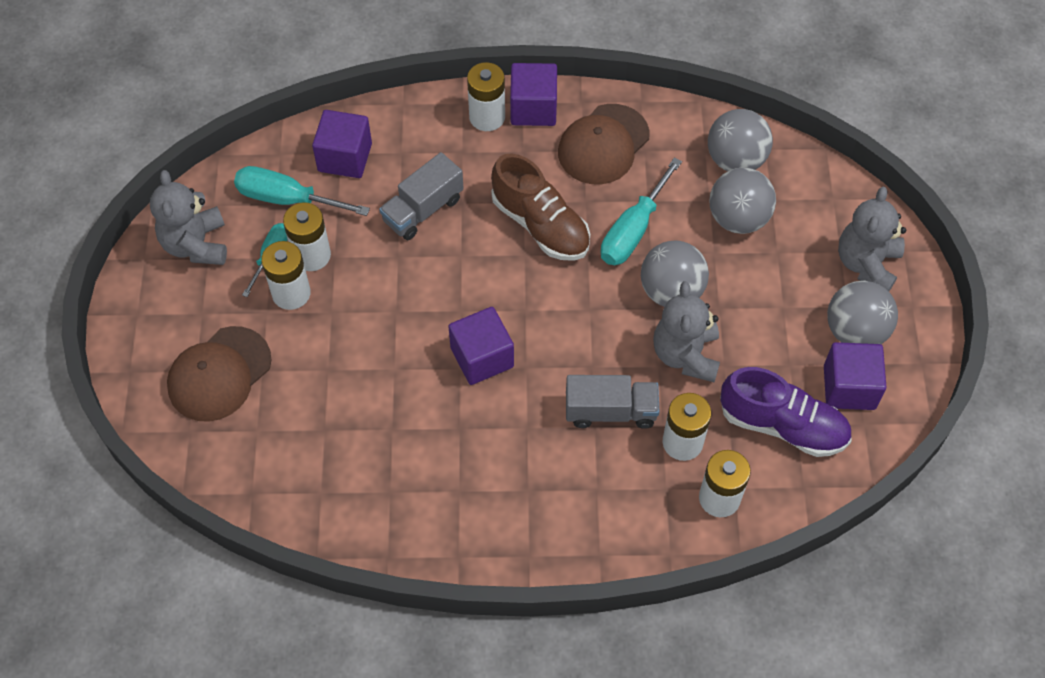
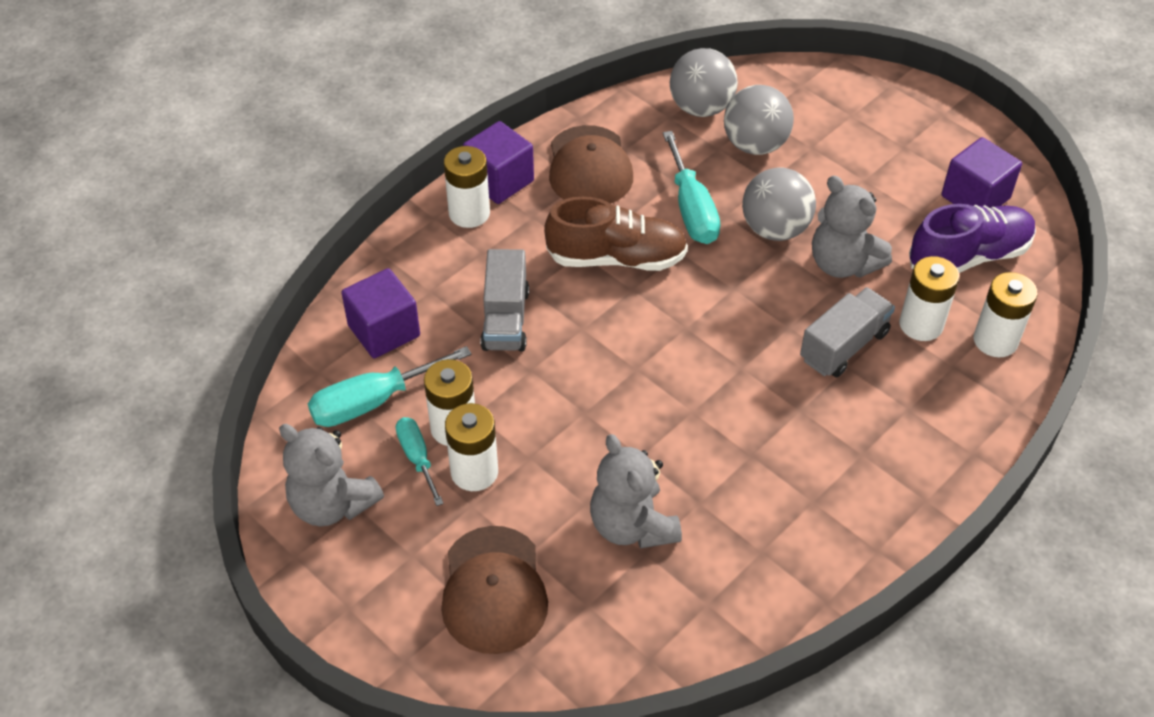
camera: 45 degrees left, 10 degrees down
purple cube [448,307,514,385] -> none
grey ball [827,280,898,344] -> none
grey teddy bear [838,187,906,291] -> grey teddy bear moved to [590,434,682,548]

